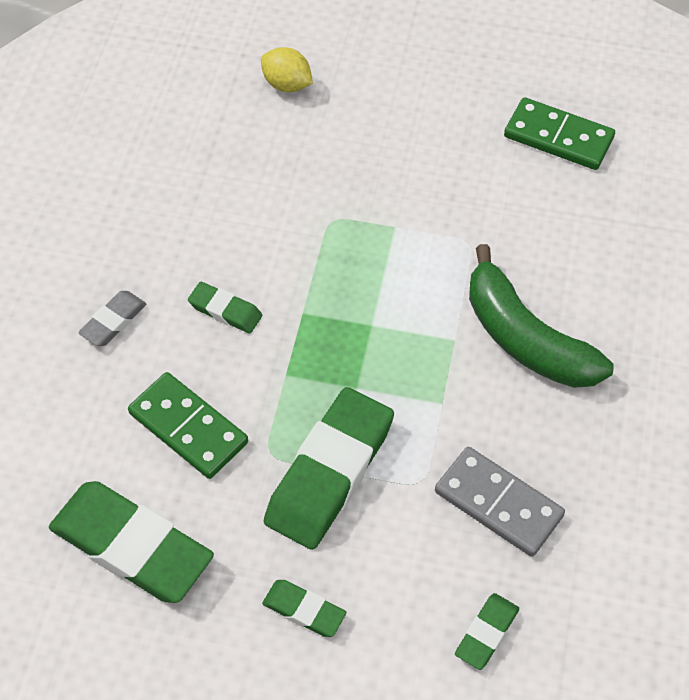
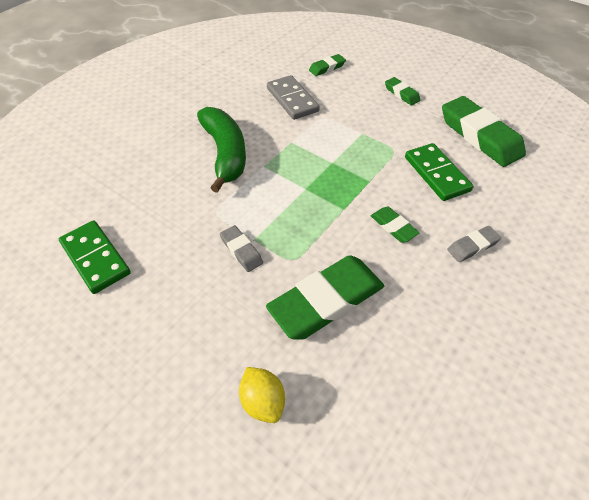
camera: 155 degrees left, 5 degrees down
green eraser [264,387,394,550] -> green eraser moved to [266,255,384,340]
none -> grey eraser [220,225,263,272]

